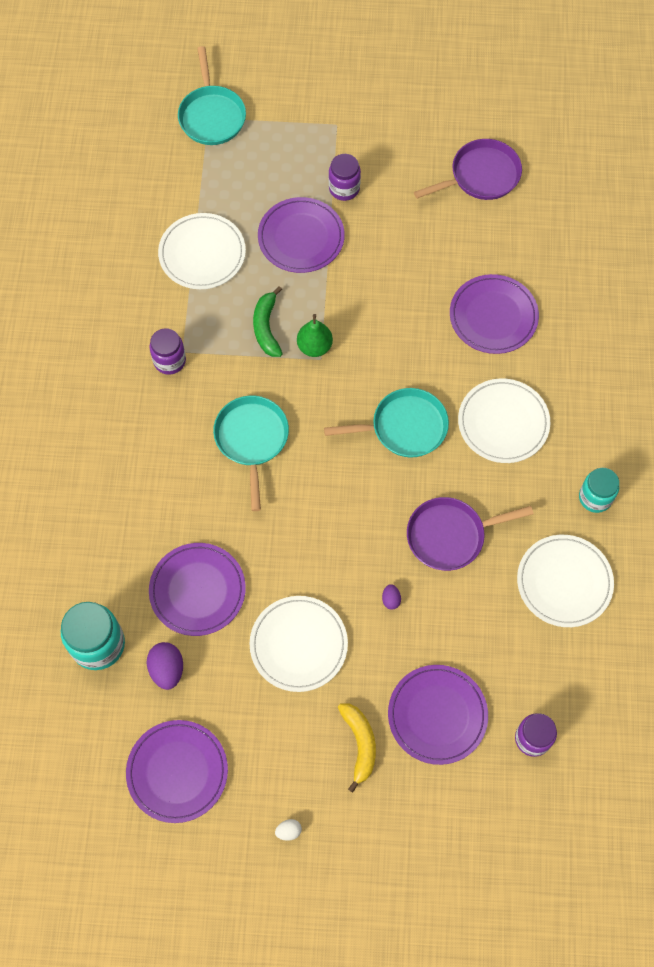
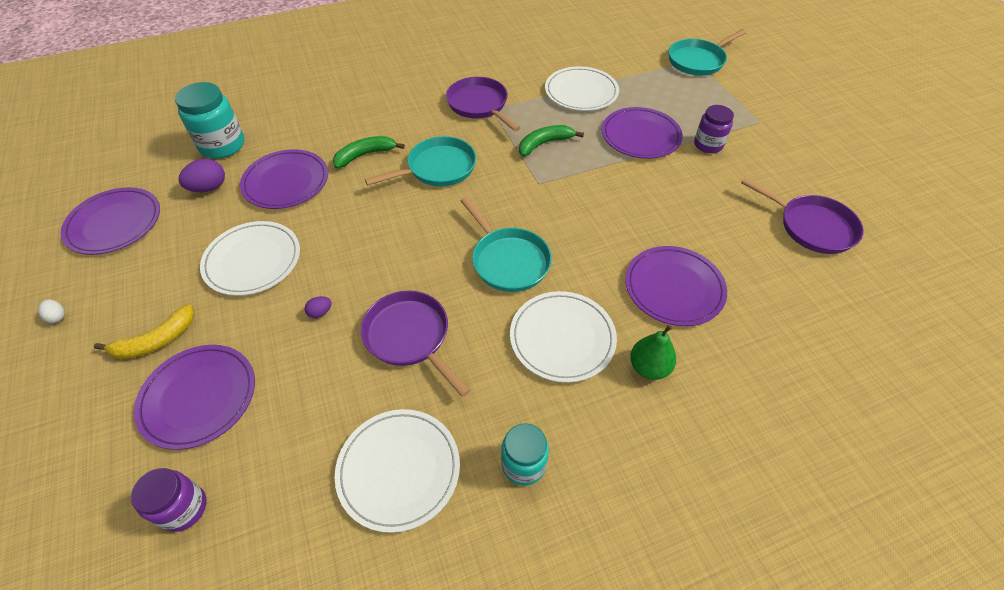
camera: 65 degrees right, 15 degrees down
purple jar [149,328,186,375] -> purple pan [446,77,520,132]
green pear [297,314,333,357] -> green pear moved to [630,325,676,380]
none -> green banana [333,136,405,168]

